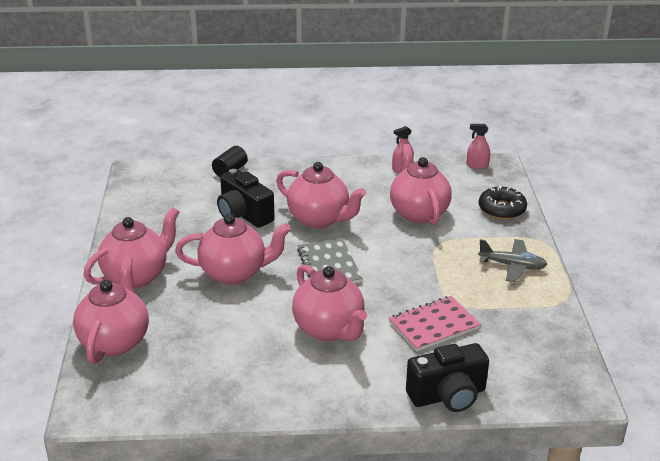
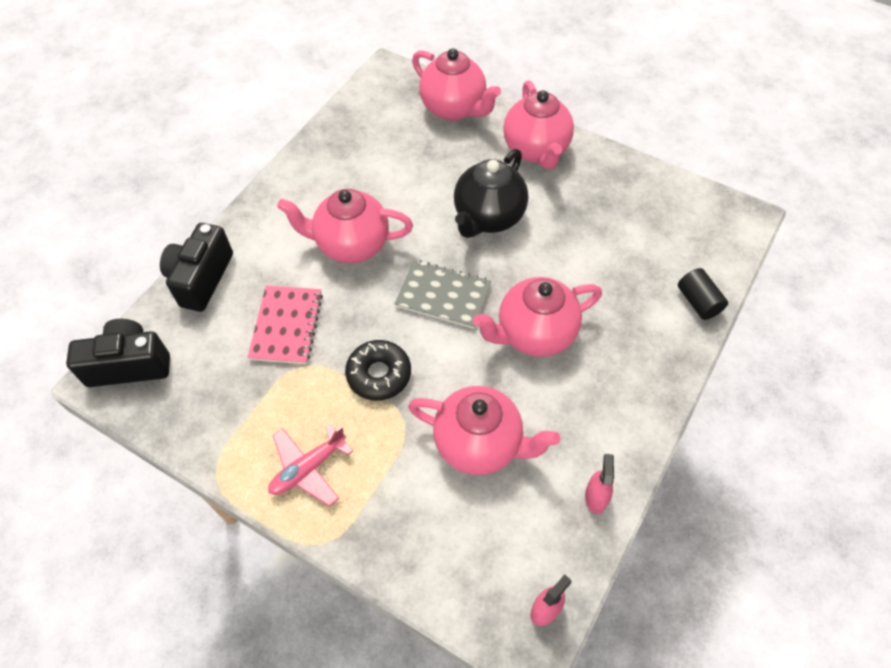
camera: 125 degrees right, 25 degrees up
pink teapot [175,214,291,285] -> black teapot [454,149,528,238]
black camera [217,169,275,228] -> black camera moved to [66,319,170,387]
grey plane [478,239,547,282] -> pink plane [268,424,353,506]
black donut [479,186,527,220] -> black donut moved to [345,340,411,401]

